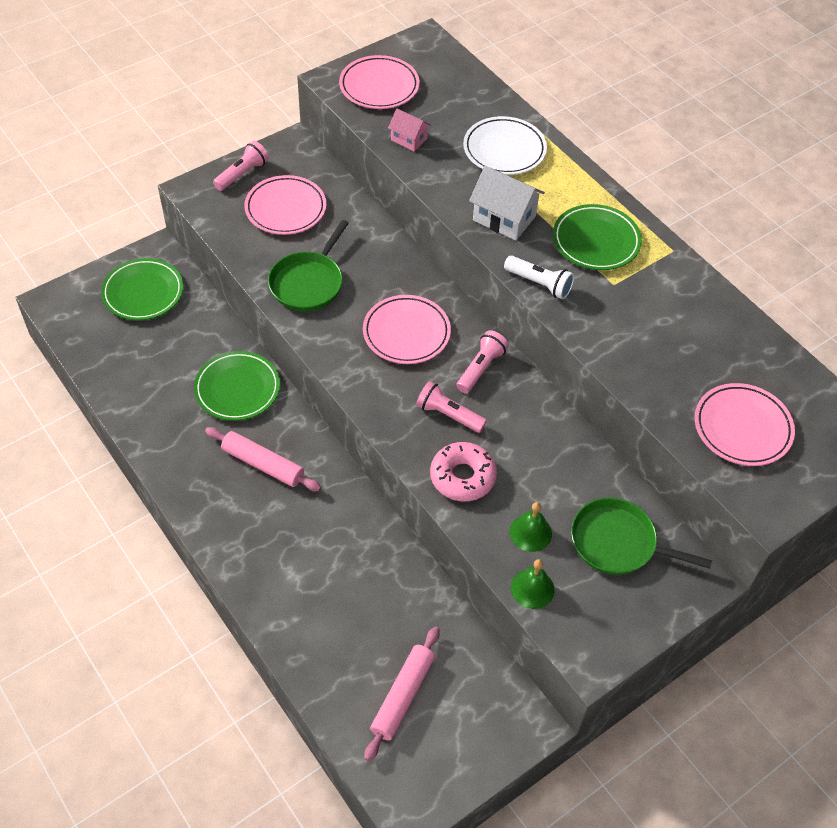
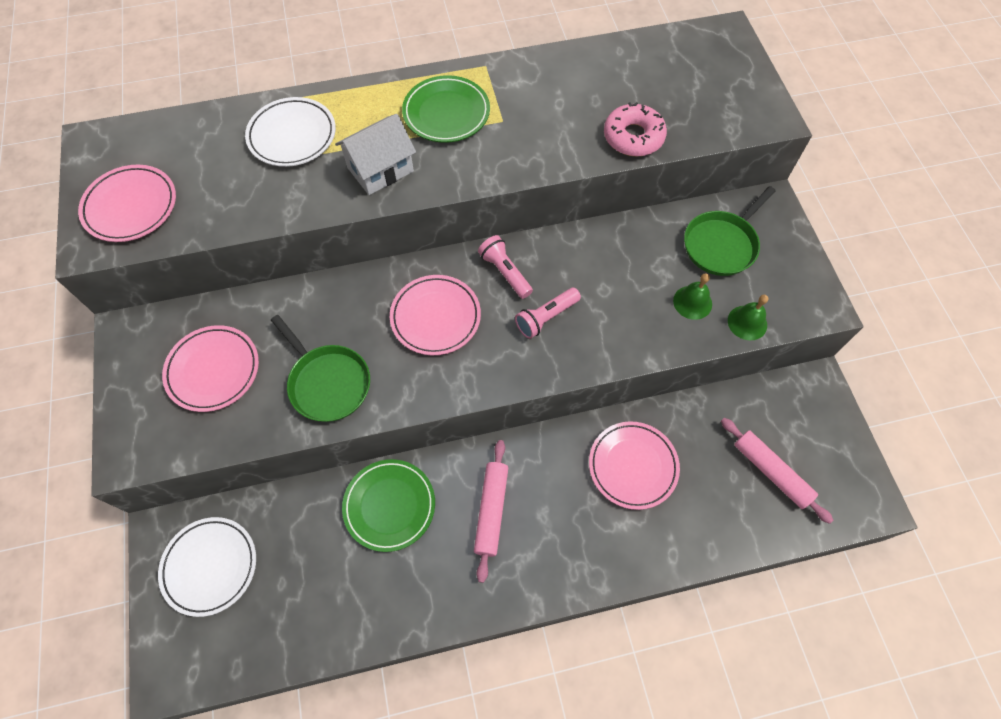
camera: 65 degrees left, 10 degrees up
green plate [101,258,183,320] -> white plate [158,517,256,617]
pink rolling pin [205,427,321,491] -> pink rolling pin turned 45 degrees counterclockwise [474,440,508,583]
pink flashlight [213,141,269,191] -> none
pink house [388,108,431,152] -> none
pink donut [430,442,497,501] -> pink donut moved to [604,102,667,157]
white flashlight [504,255,575,299] -> none
pink plate [695,383,795,466] -> pink plate moved to [589,421,680,510]

